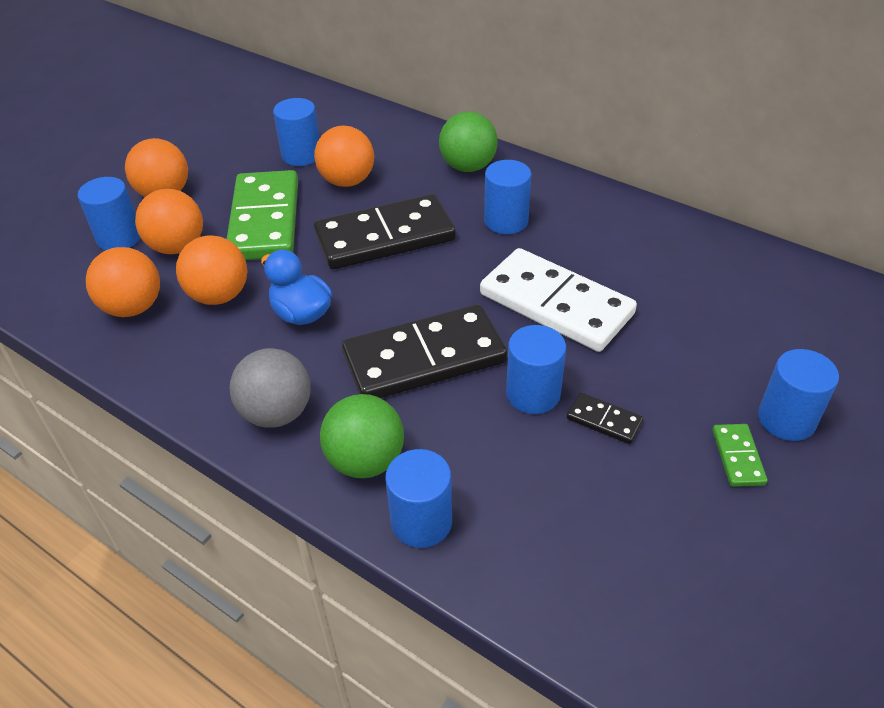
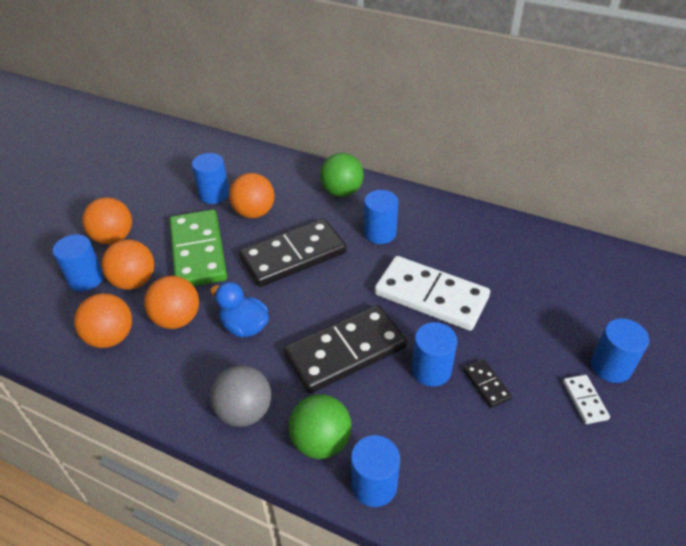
camera: 10 degrees left, 0 degrees up
black domino [567,393,643,444] -> black domino turned 45 degrees clockwise [463,359,512,408]
green domino [712,424,768,487] -> white domino [563,375,610,424]

